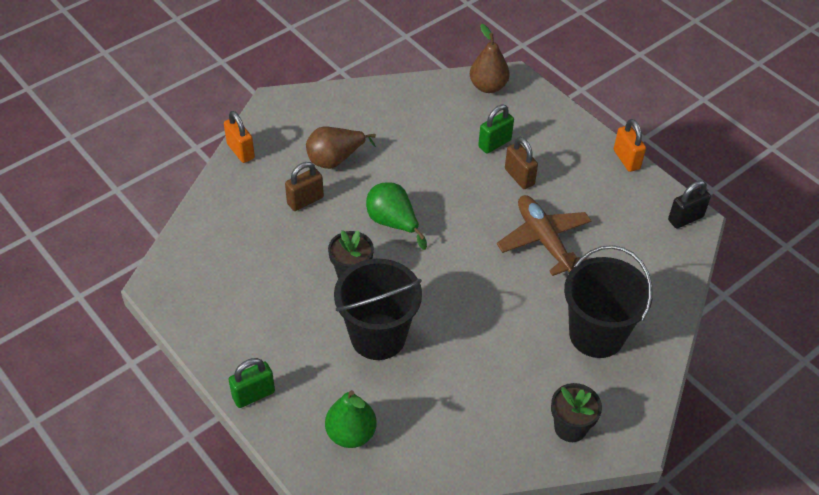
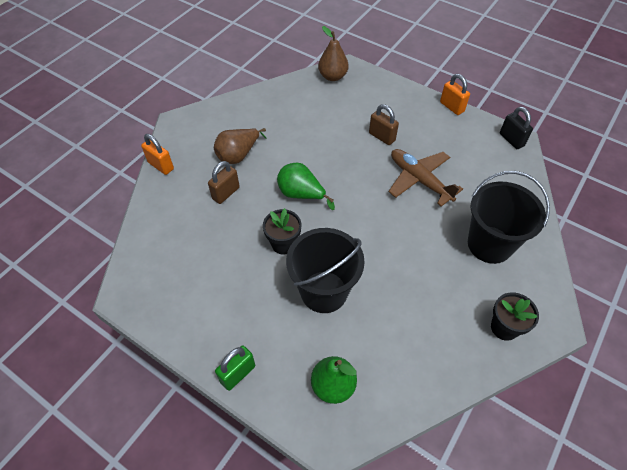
camera: 15 degrees left, 5 degrees up
green padlock [478,105,514,154] -> none
black padlock [668,181,711,228] -> black padlock turned 75 degrees counterclockwise [500,107,533,149]

